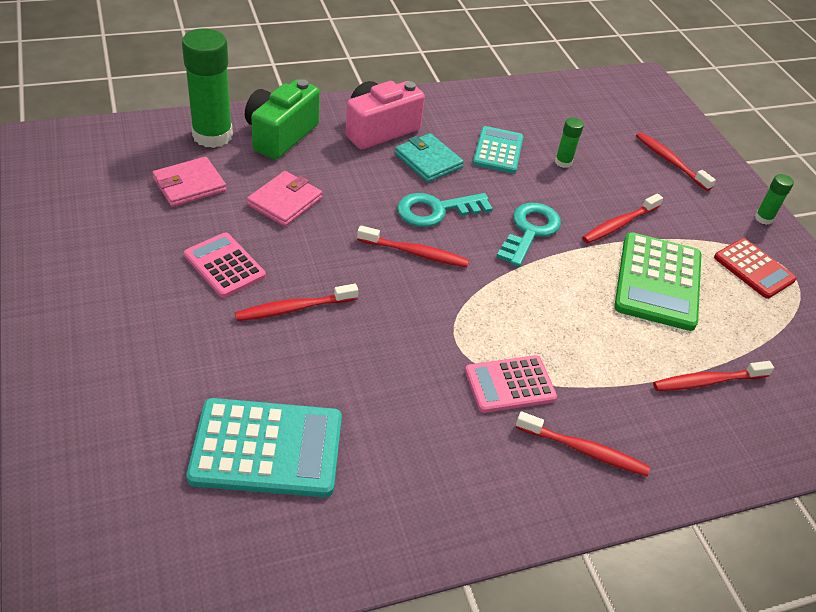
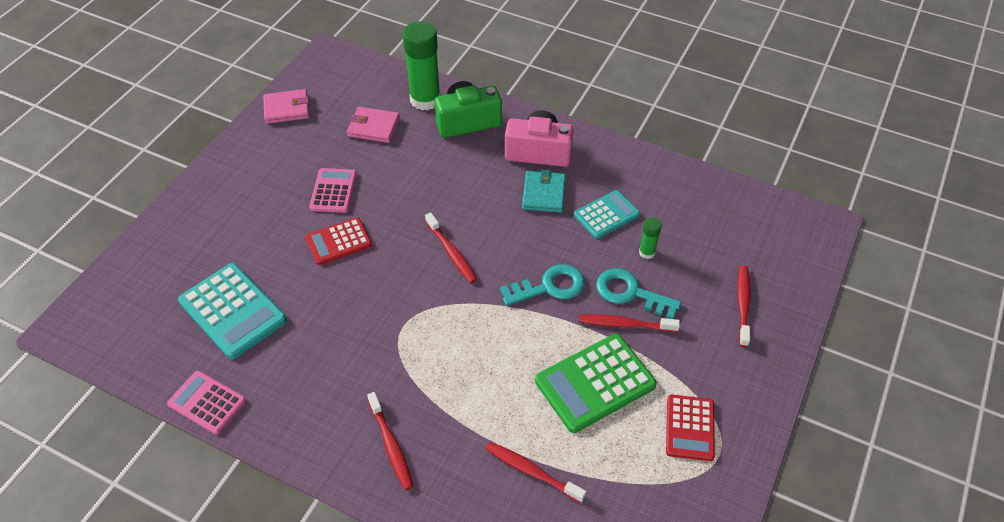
camera: 50 degrees right, 5 degrees up
red toothbrush [235,284,358,321] -> red calculator [305,217,372,265]
pink wallet [247,171,322,226] -> pink wallet moved to [263,89,309,124]
turquoise key [397,193,493,227] -> turquoise key moved to [596,268,681,319]
pink calculator [465,355,557,413] -> pink calculator moved to [167,371,246,435]
green glue stick [755,174,794,225] -> none

